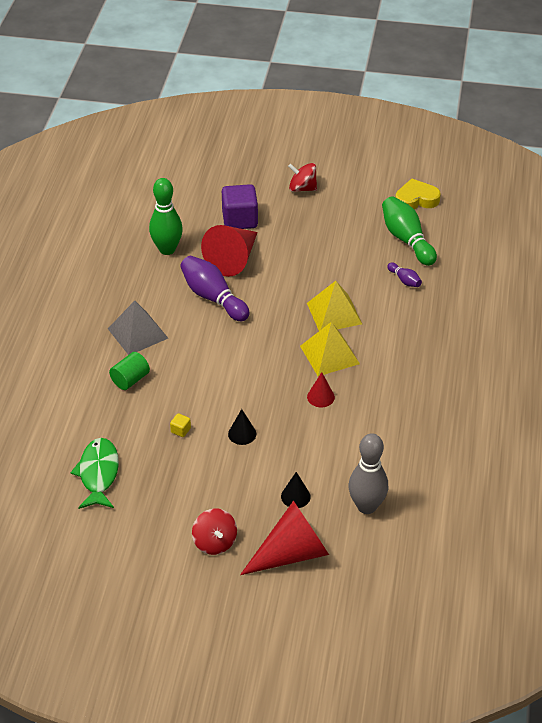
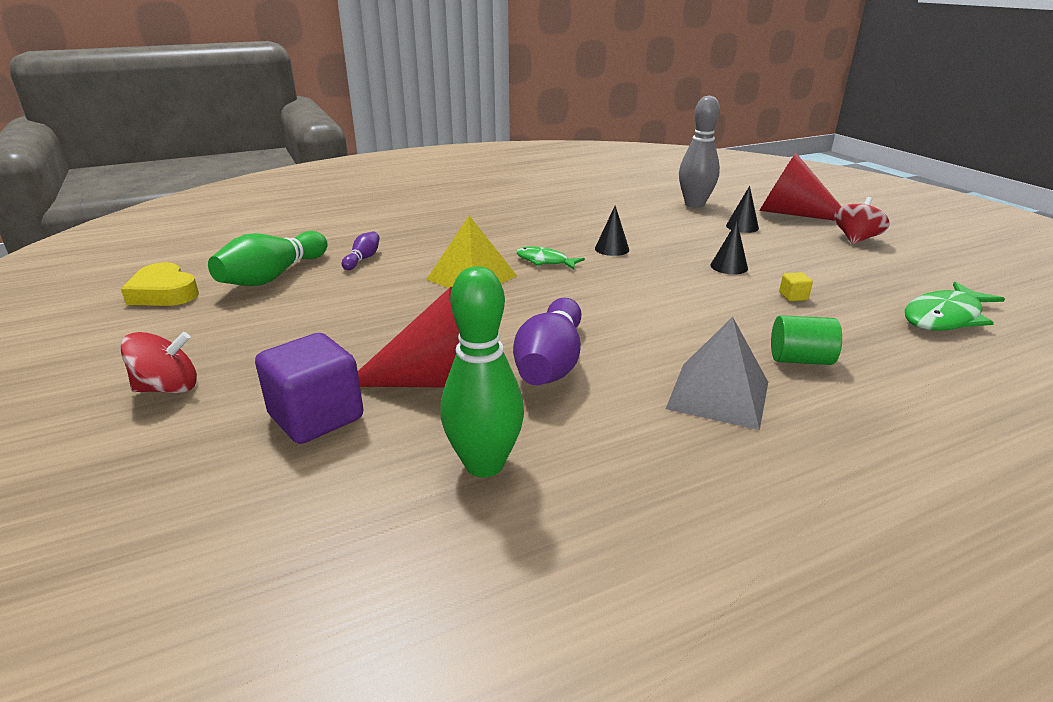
camera: 125 degrees left, 15 degrees down
red spinning top [288,163,317,192] -> red spinning top turned 90 degrees counterclockwise [120,332,197,393]
yellow pyramid [300,322,360,376] -> green fish [516,246,585,270]
red cone [307,372,335,407] -> black cone [595,206,629,256]

